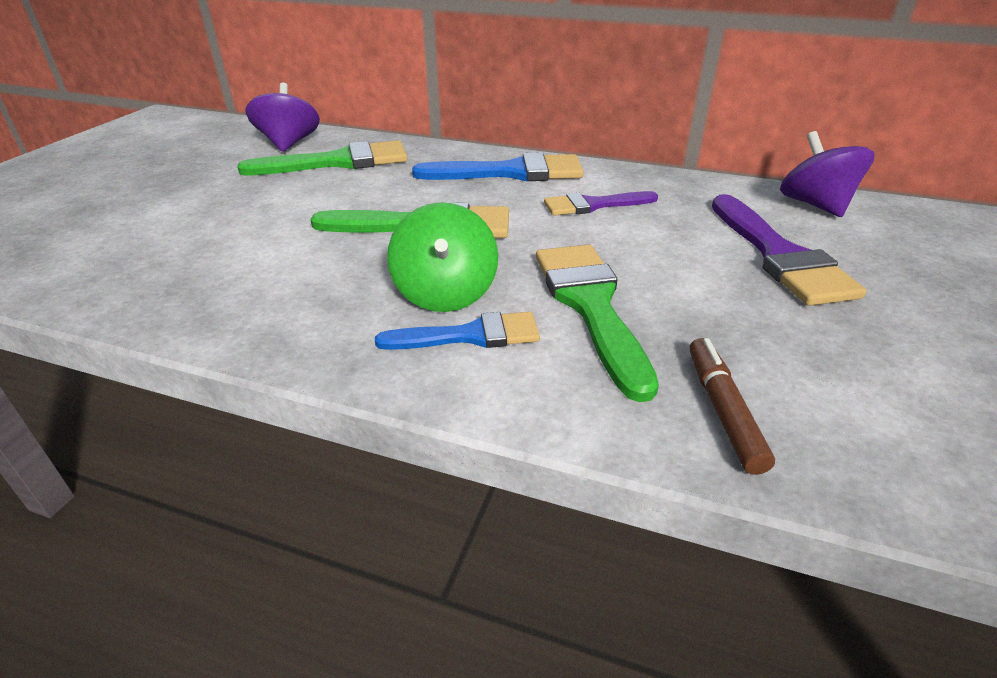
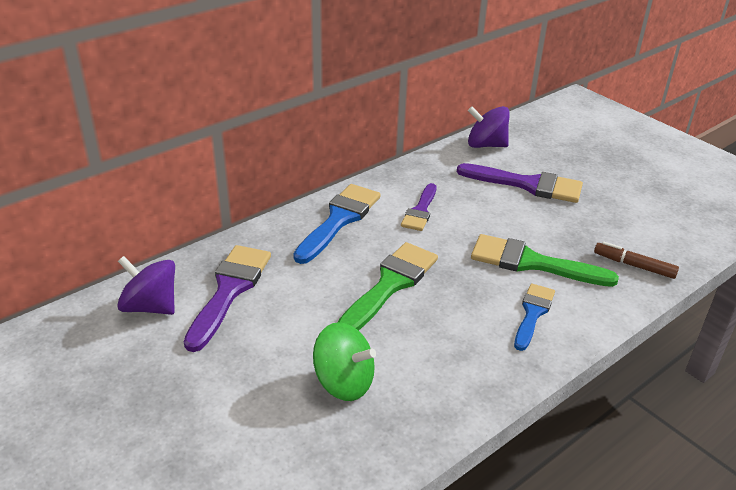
camera: 60 degrees left, 0 degrees up
green brush [237,140,407,175] -> purple brush [184,245,271,352]
green spinning top [387,202,498,312] -> green spinning top moved to [313,322,376,401]

